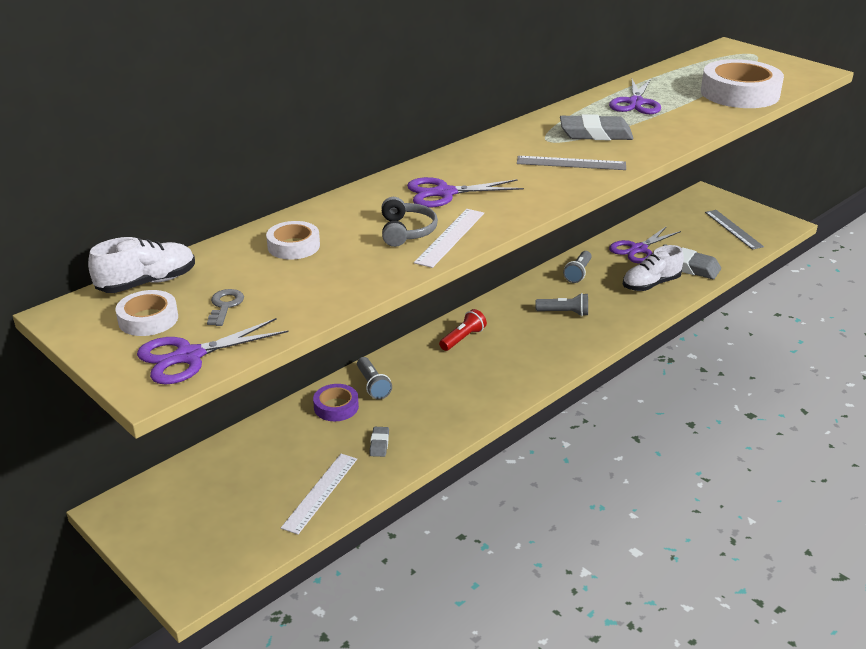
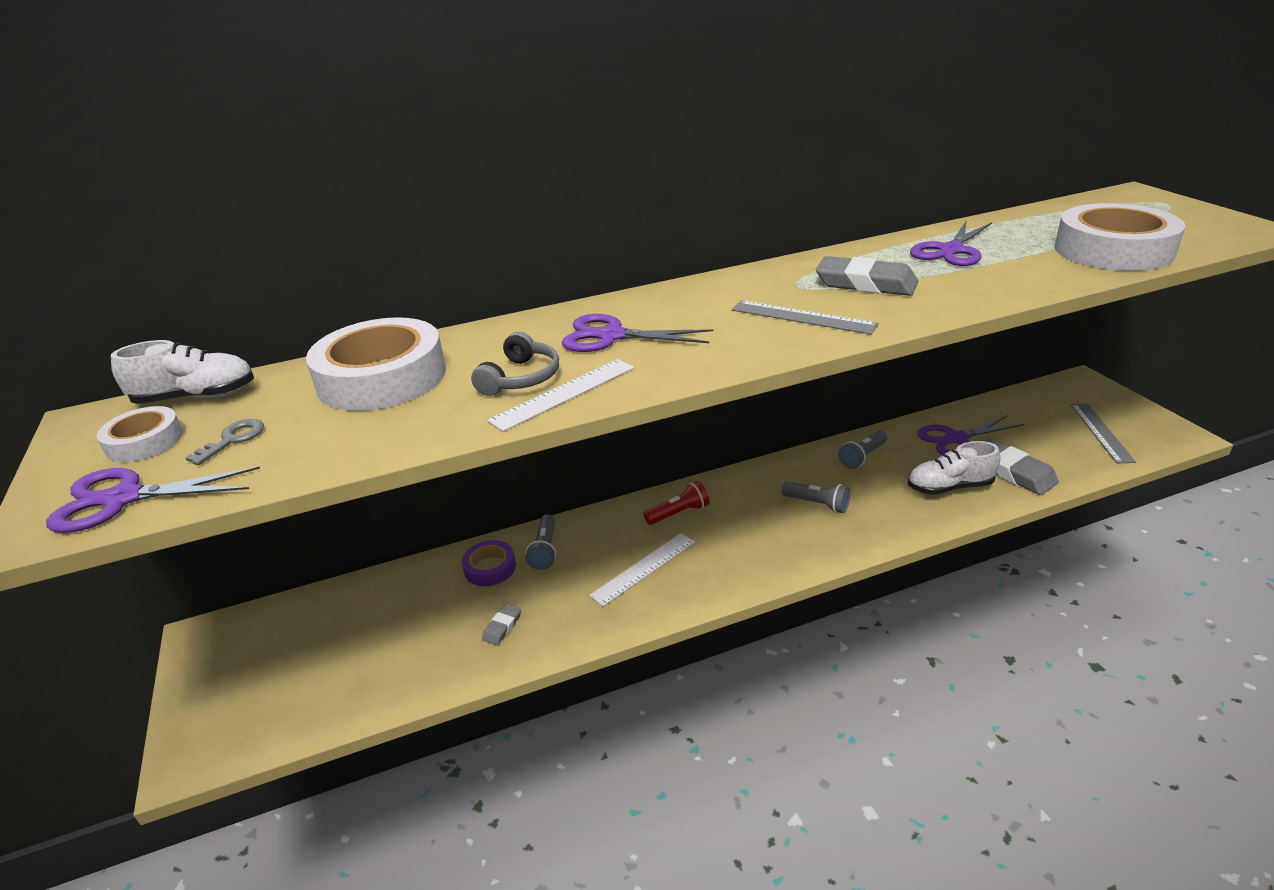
camera: 25 degrees right, 0 degrees up
white tape [266,221,320,259] -> white tape [306,317,446,411], size x1.97
white ruler [281,454,357,535] -> white ruler moved to [589,533,695,607]

